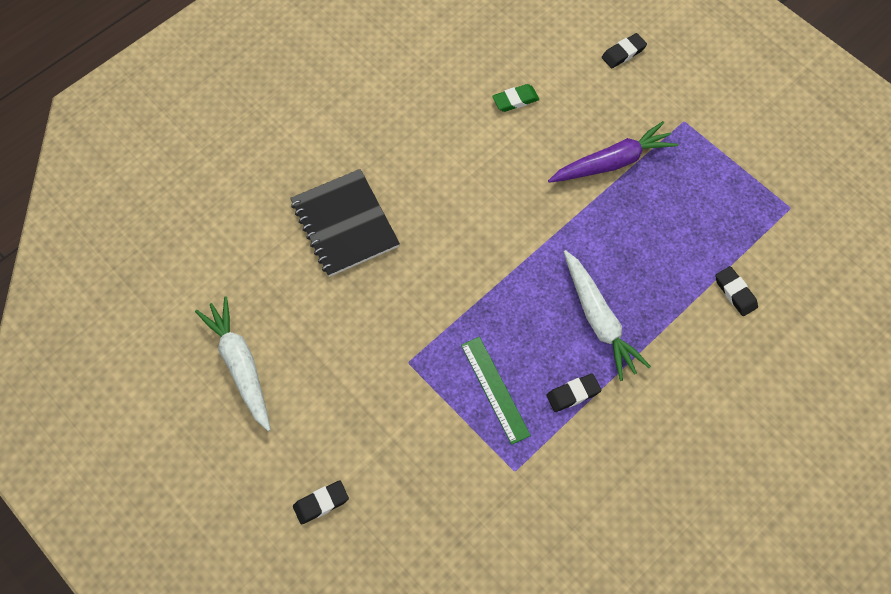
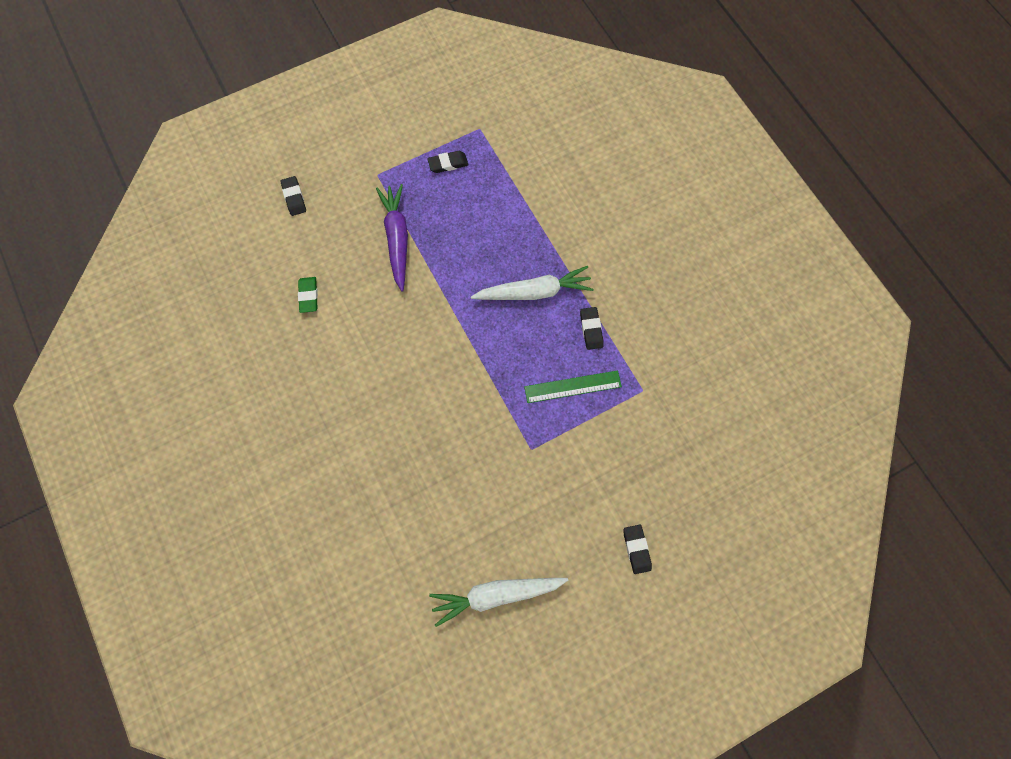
camera: 75 degrees left, 5 degrees up
black notebook [290,169,400,277] -> none
black eraser [715,266,758,316] -> black eraser moved to [427,151,468,173]

